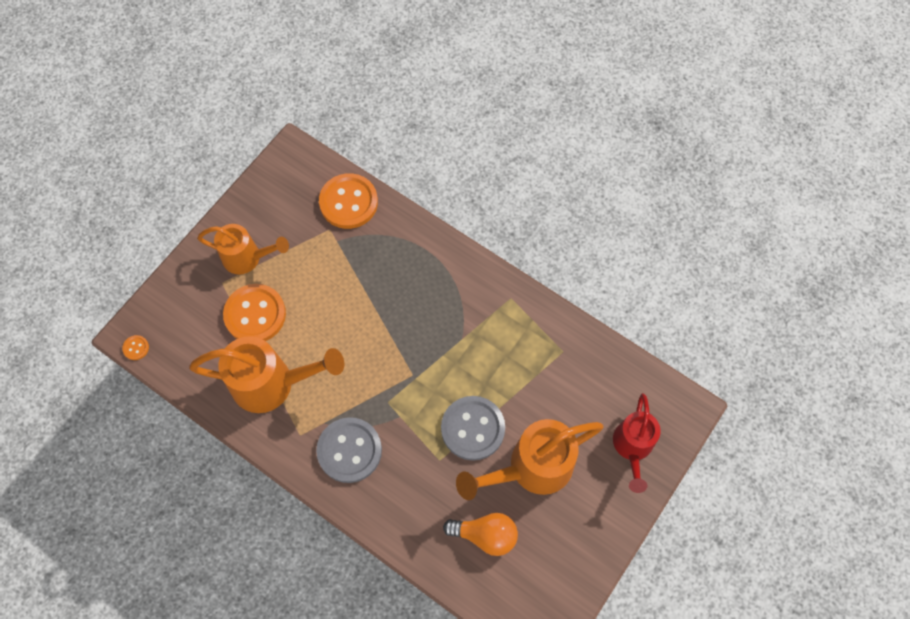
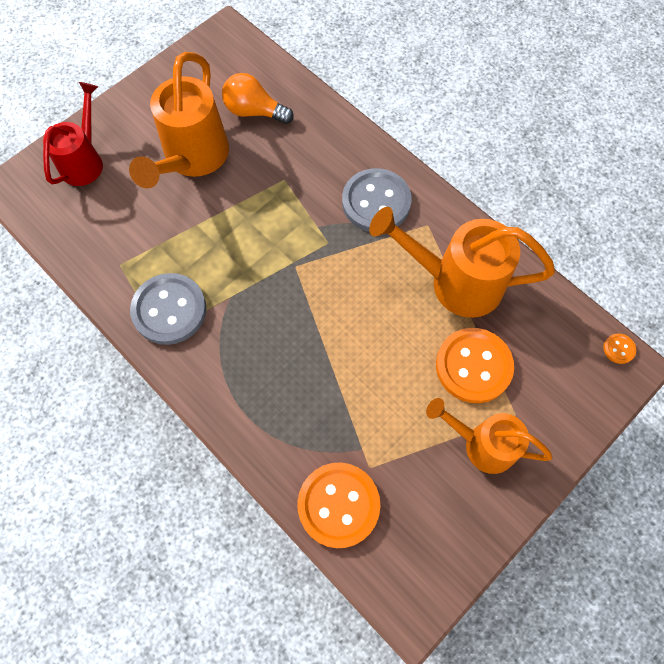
camera: 170 degrees left, 0 degrees up
grey button [441,396,505,461] -> grey button moved to [130,273,206,345]
orange watering can [456,419,604,500] -> orange watering can turned 120 degrees clockwise [129,52,229,188]

